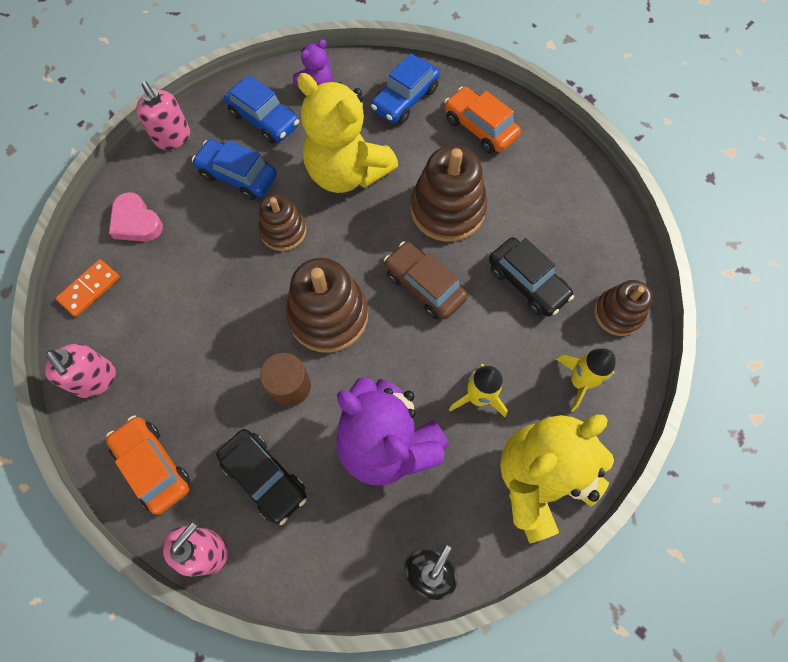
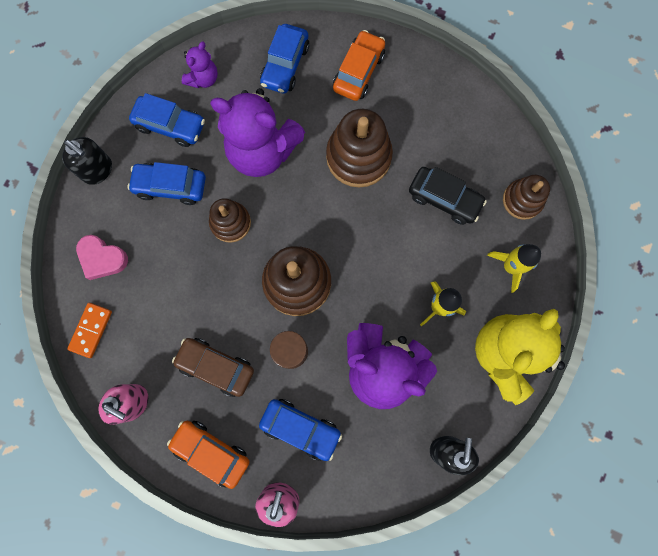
camera: 20 degrees left, 10 degrees up
pink soap dispenser [136,81,190,150] -> black soap dispenser [62,137,112,185]
black car [216,429,307,525] -> blue car [259,399,342,461]
yellow teddy bear [297,73,398,193] -> purple teddy bear [210,88,305,177]
brown car [384,242,468,320] -> brown car moved to [172,338,254,397]
orange car [444,87,521,154] -> orange car turned 90 degrees clockwise [333,30,385,101]

